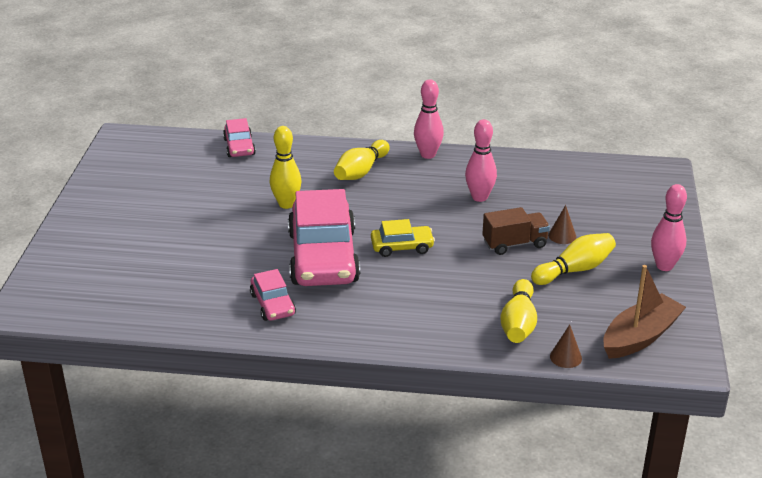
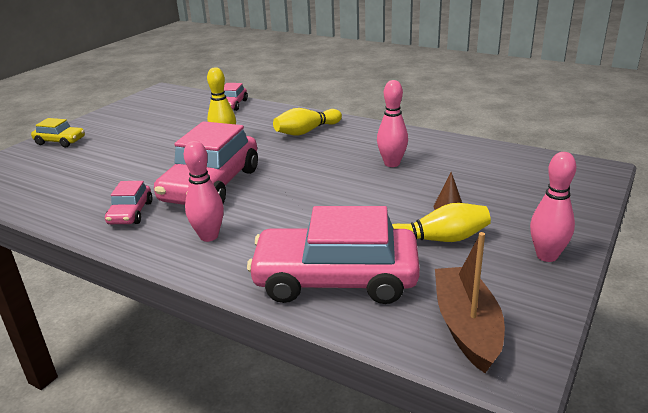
camera: 25 degrees right, 5 degrees down
yellow car [371,219,435,257] -> yellow car moved to [31,118,85,147]
pink bowling pin [414,79,444,159] -> pink bowling pin moved to [184,141,224,242]
brown truck [482,207,550,255] -> none
yellow bowling pin [500,279,537,343] -> pink car [247,206,420,304]
brown cone [550,324,582,368] -> none
brown boat [603,265,686,359] -> brown boat turned 75 degrees counterclockwise [435,232,505,373]

